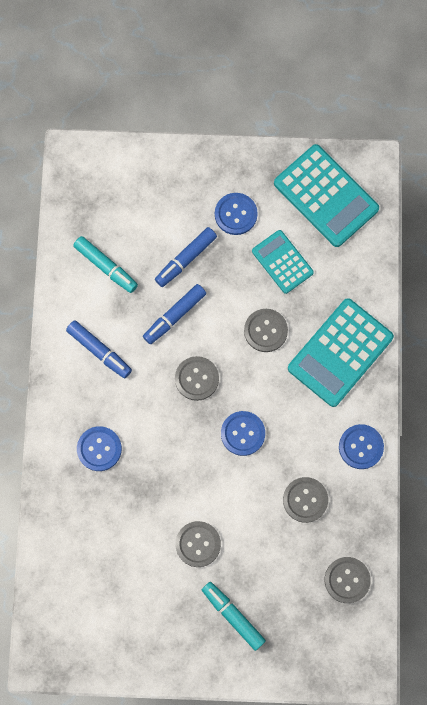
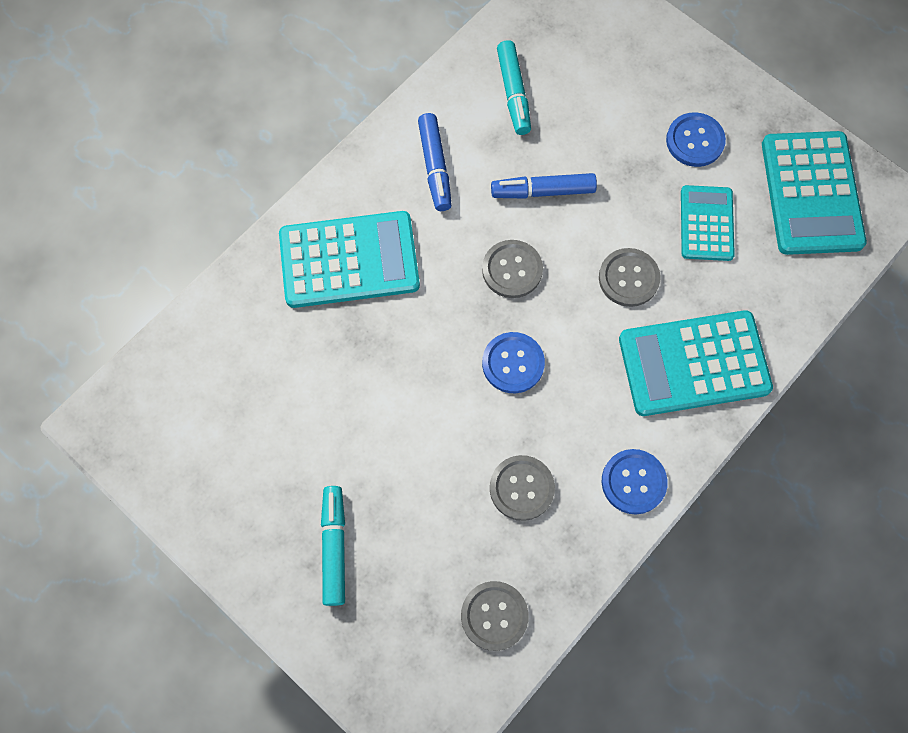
camera: 40 degrees right, 5 degrees down
blue button [77,426,122,471] -> turquoise calculator [279,211,420,308]
blue marker [155,227,217,287] -> none
grey button [175,521,221,567] -> none

